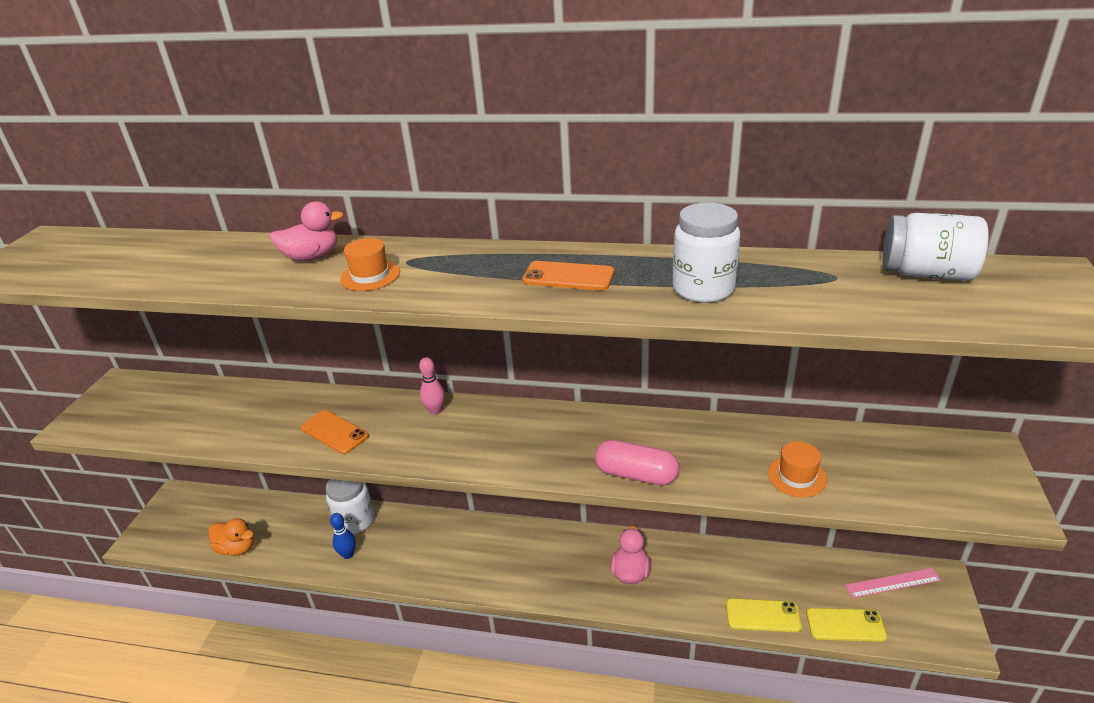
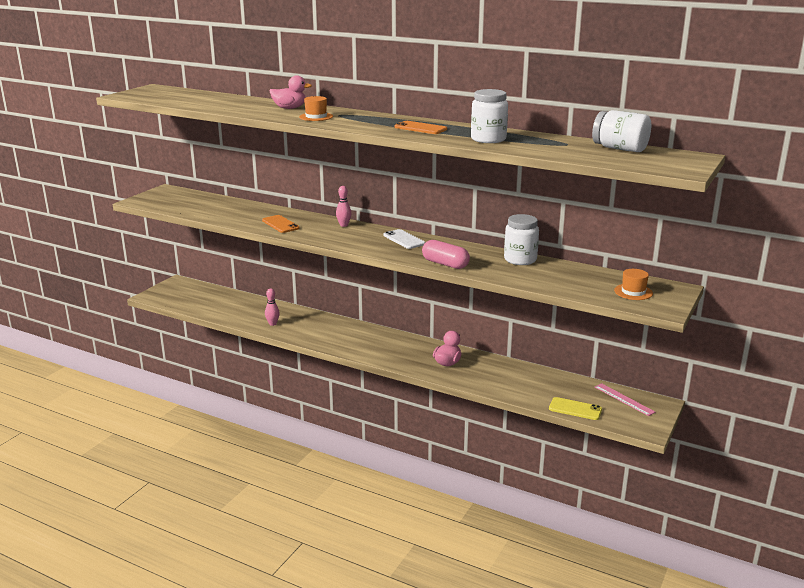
camera: 15 degrees right, 10 degrees down
orange duck [208,518,254,556] -> none
white jar [326,479,374,534] -> white jar moved to [504,214,539,265]
blue bowling pin [330,513,356,559] -> pink bowling pin [265,288,280,326]
yellow phone [726,598,802,632] -> none
orange hat [768,441,827,497] -> orange hat moved to [614,269,653,300]
pink ruler [845,568,941,598] -> pink ruler turned 45 degrees clockwise [595,383,655,416]
none -> white phone [384,229,425,249]

